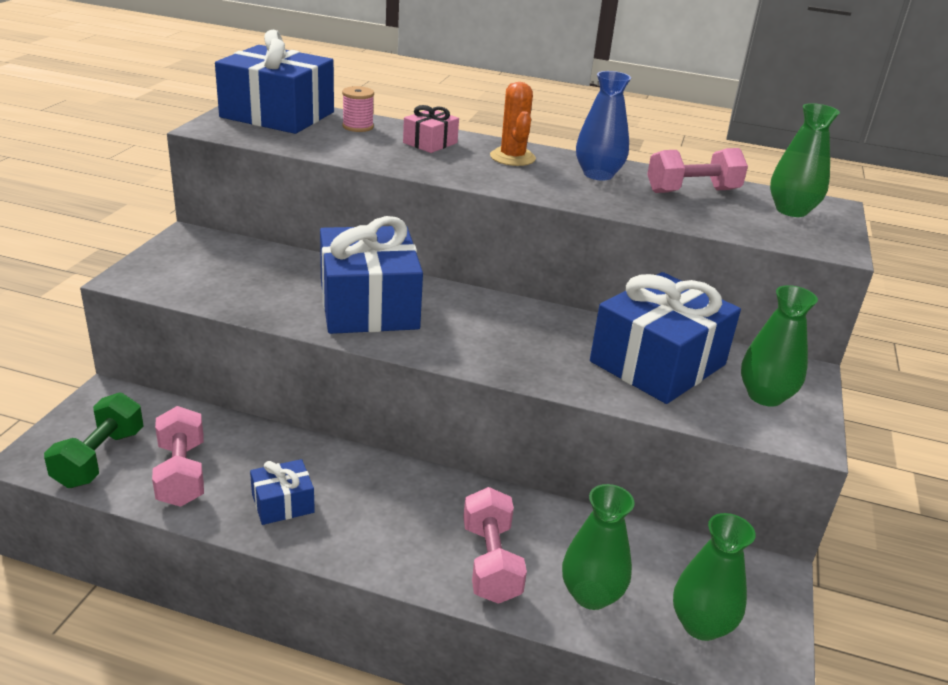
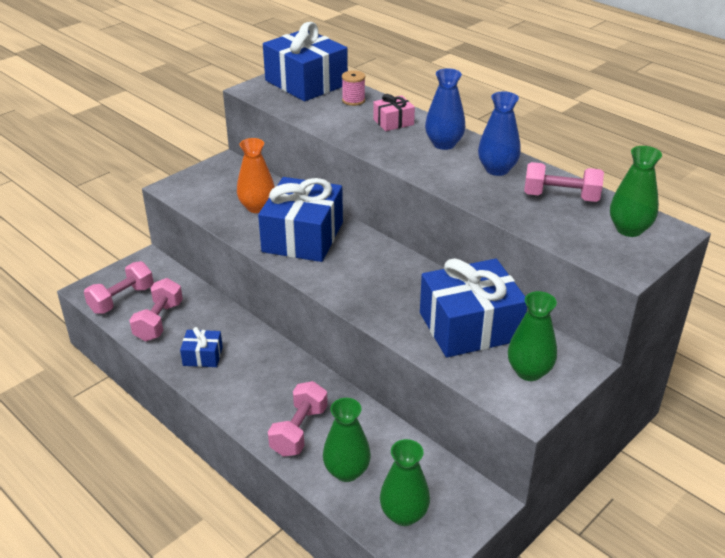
camera: 30 degrees right, 5 degrees up
green dumbbell [44,392,143,488] -> pink dumbbell [84,261,154,314]
orange cactus [490,82,536,166] -> blue vase [425,68,466,150]
none -> orange vase [237,138,275,213]

